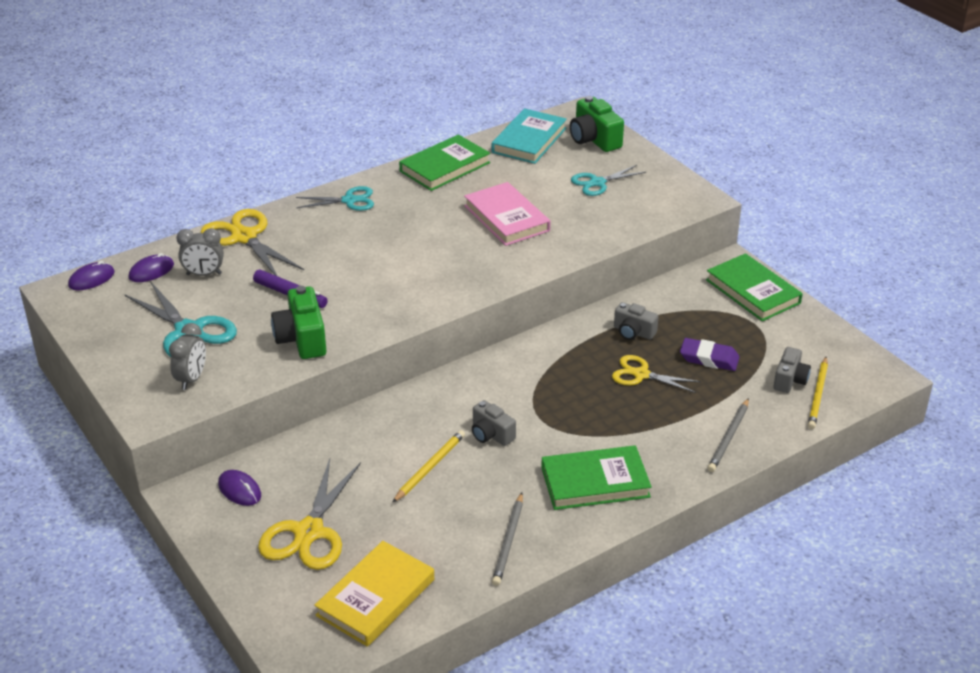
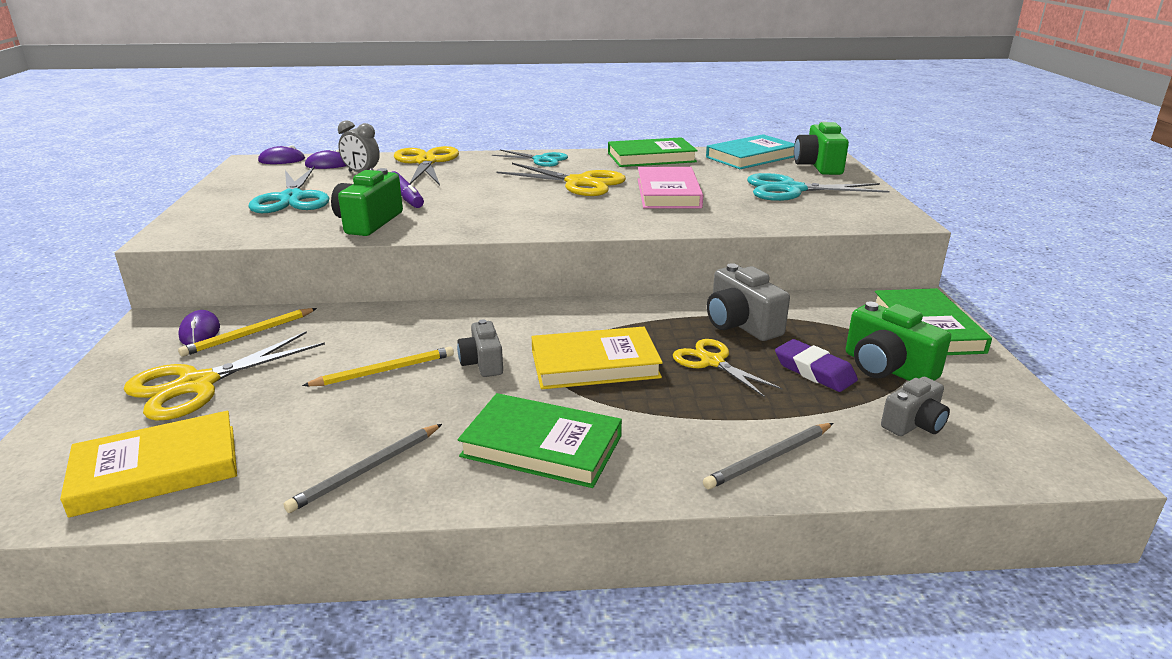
camera: 30 degrees right, 10 degrees down
grey clock [169,323,206,390] -> none
turquoise scissors [571,165,646,196] -> turquoise scissors [747,173,889,201], size x1.58
grey camera [614,302,659,340] -> grey camera [707,263,790,341], size x1.55
yellow pencil [808,357,828,429] -> yellow pencil moved to [178,308,317,357]
none -> yellow scissors [497,163,626,196]
none -> yellow book [532,327,663,389]
none -> green camera [846,302,951,381]

